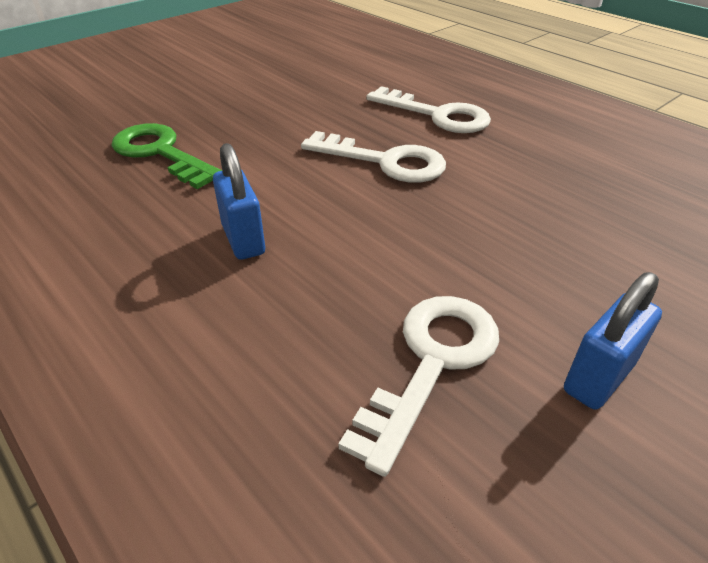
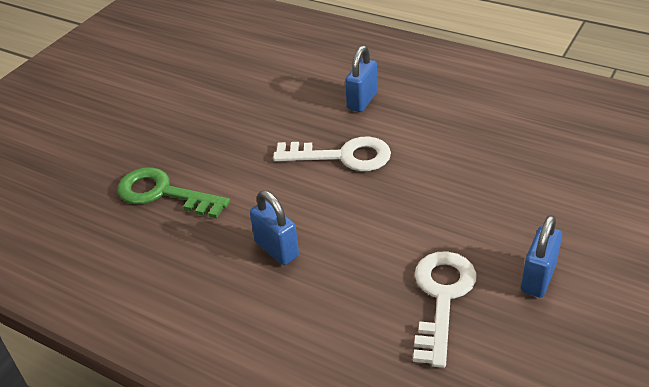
camera: 15 degrees left, 0 degrees up
white key [366,86,491,133] -> blue padlock [345,46,378,112]

